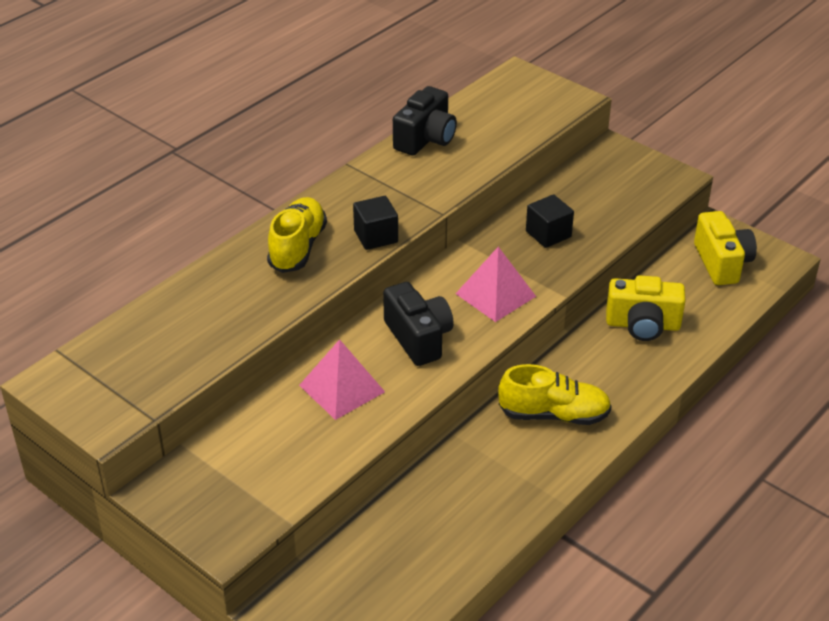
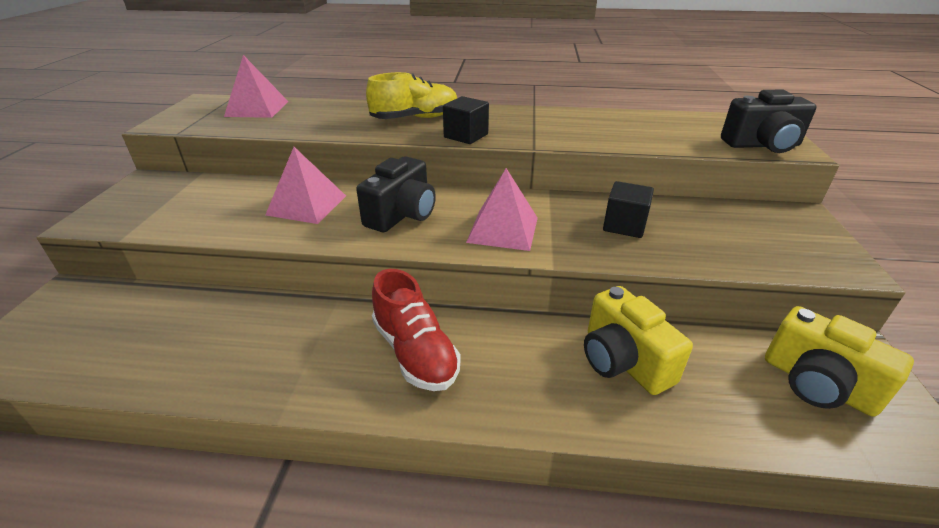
camera: 55 degrees right, 5 degrees down
black camera [393,86,457,156] -> black camera moved to [721,89,817,153]
yellow shoe [498,364,612,425] -> red shoe [372,269,461,391]
yellow camera [694,211,757,285] -> yellow camera turned 90 degrees clockwise [765,306,914,417]
none -> pink pyramid [224,55,289,118]

